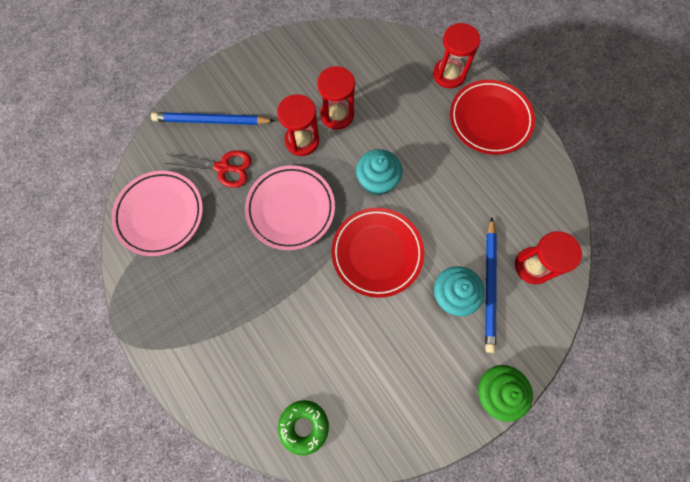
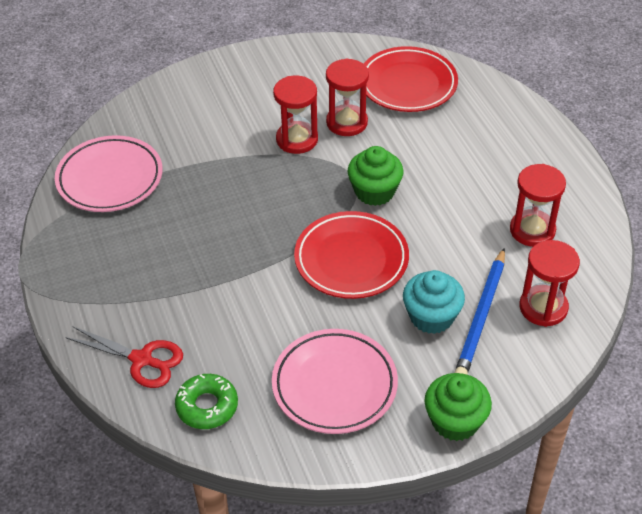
camera: 15 degrees right, 25 degrees down
blue pencil [151,112,275,125] -> none
red scissors [165,150,252,188] -> red scissors moved to [65,326,183,388]
pink plate [245,165,335,250] -> pink plate moved to [272,329,398,434]
turquoise cupcake [356,149,402,195] -> green cupcake [347,146,404,206]
red hourglass [433,23,480,88] -> red hourglass moved to [510,164,566,247]
red plate [450,80,535,155] -> red plate moved to [364,46,458,112]

